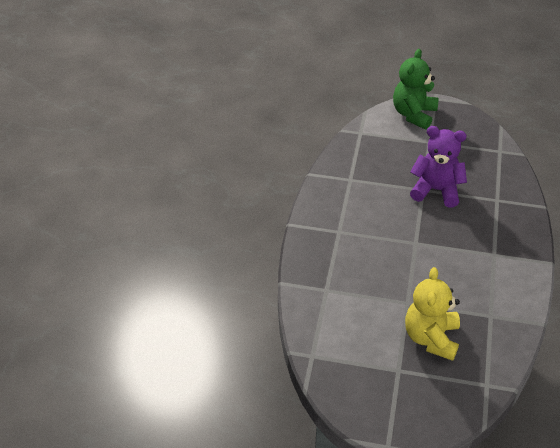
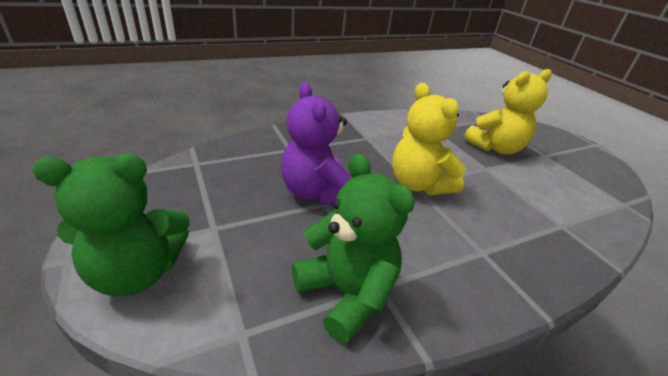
camera: 130 degrees left, 10 degrees down
none -> green teddy bear [292,153,415,344]
none -> yellow teddy bear [392,83,466,195]

